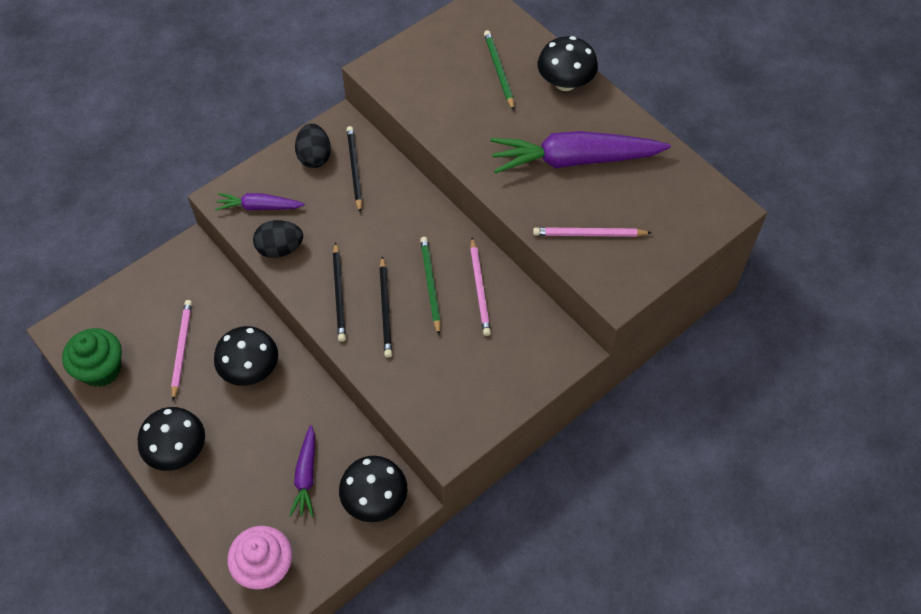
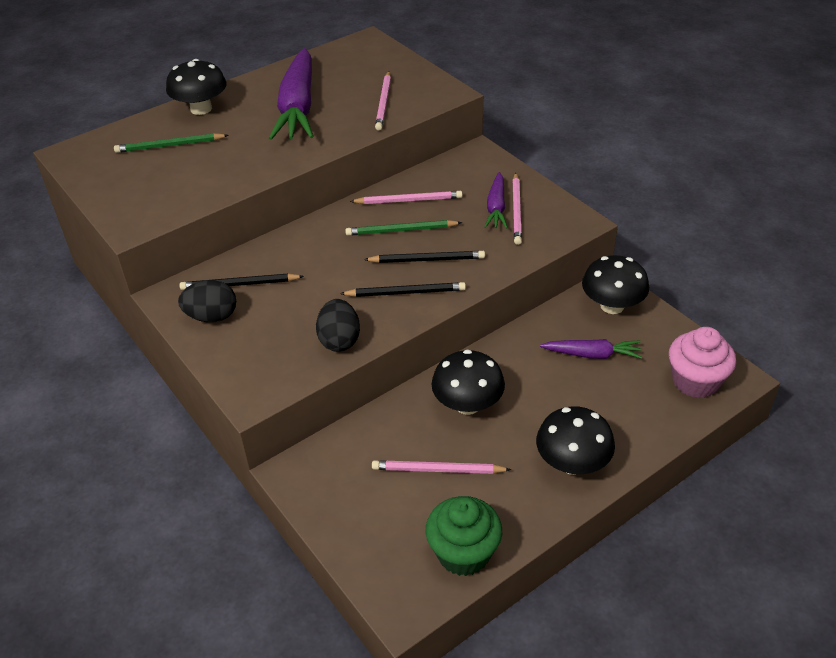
camera: 85 degrees left, 15 degrees down
purple carrot [215,193,305,211] -> purple carrot moved to [484,172,508,229]
none -> pink pencil [512,173,522,245]

